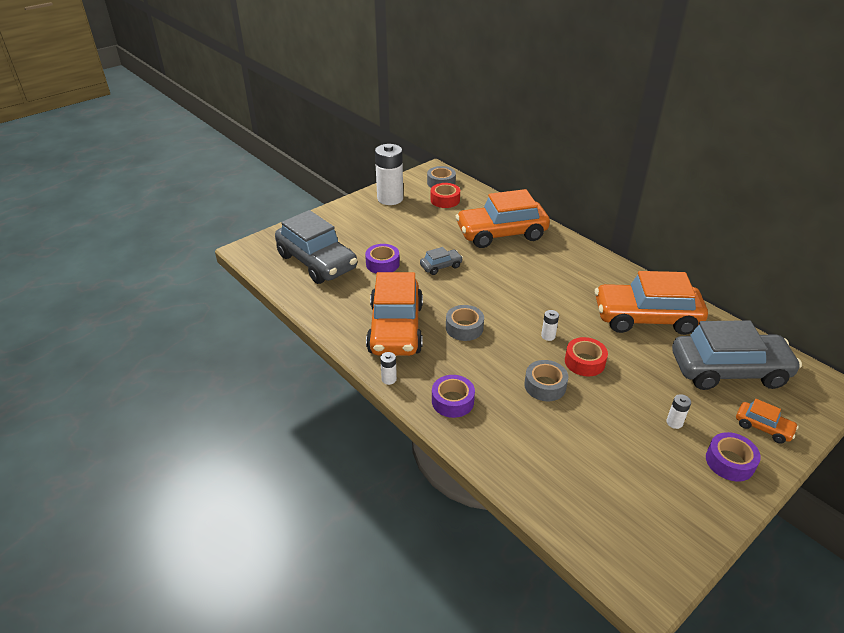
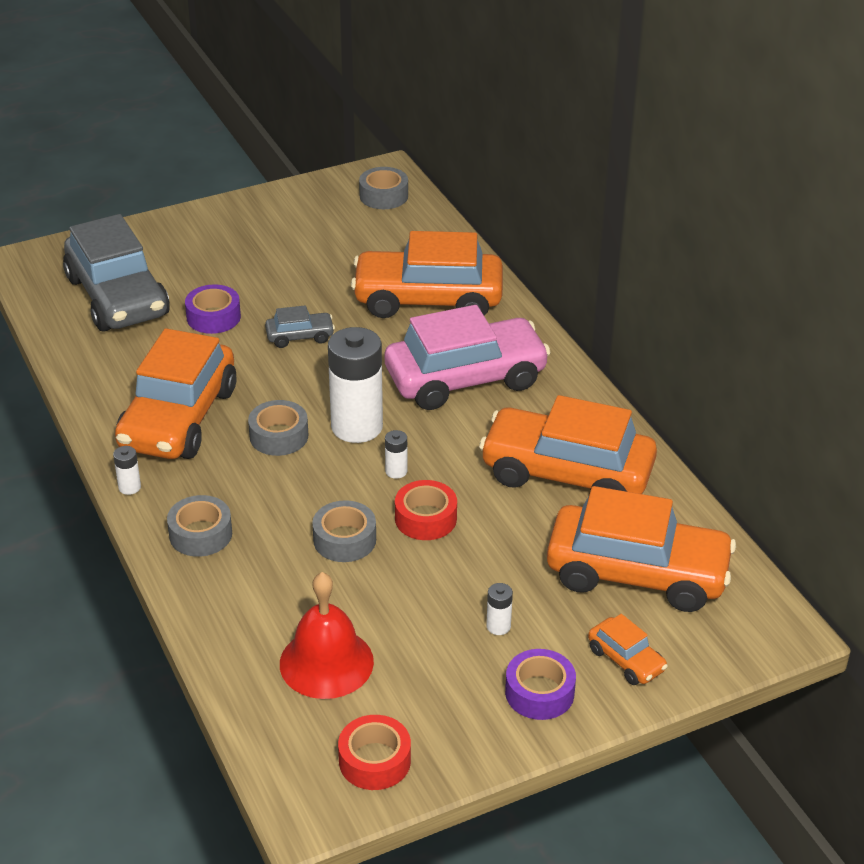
camera: 15 degrees right, 0 degrees up
white battery [375,144,403,205] -> white battery moved to [328,327,383,443]
red tape [431,183,460,208] -> red tape moved to [338,715,411,790]
purple tape [432,375,475,418] -> grey tape [167,495,232,557]
grey car [672,320,802,390] -> orange car [547,486,736,612]
none -> red bell [280,572,374,699]
none -> pink car [385,305,551,410]

